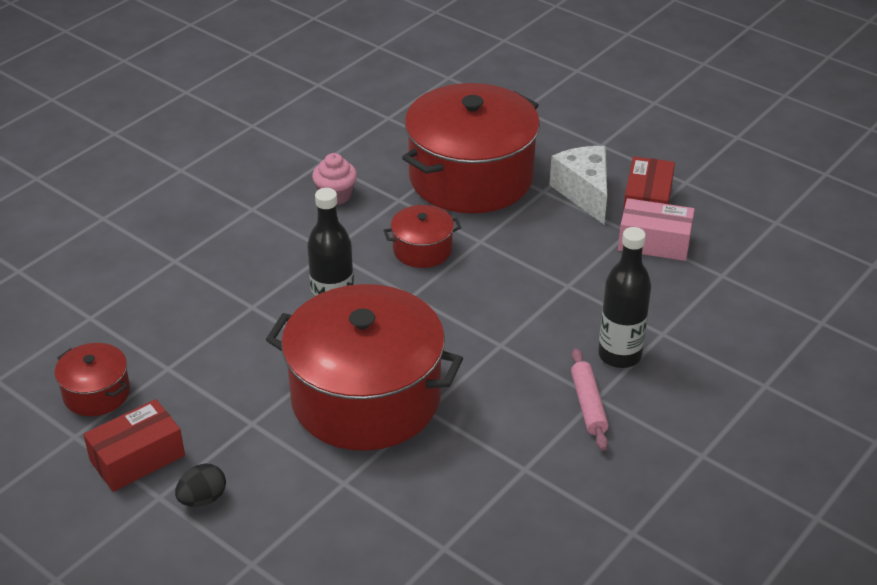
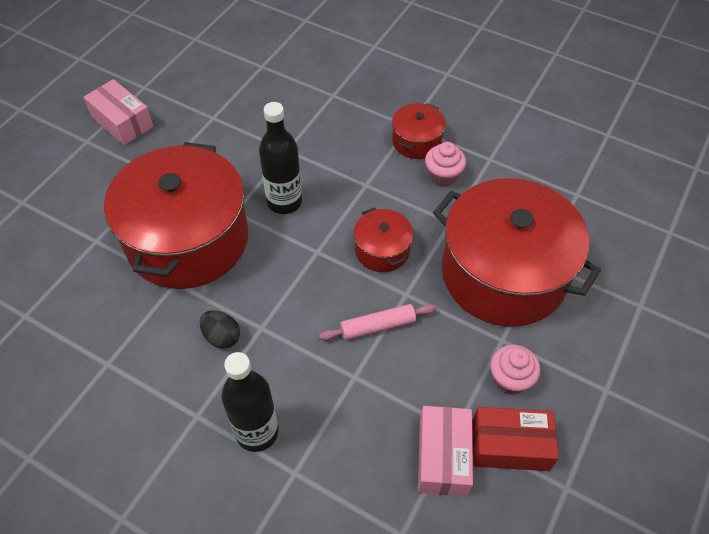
camera: 80 degrees right, 15 degrees up
red pot [55,343,130,416] -> red pot moved to [392,103,446,159]
red box [83,399,185,492] -> pink box [83,79,154,145]
black egg [175,463,226,507] -> black egg moved to [200,310,240,349]
white cheese [550,146,607,224] -> pink cupcake [490,345,540,395]
pink rolling pin [571,348,608,451] -> pink rolling pin moved to [319,304,436,340]

